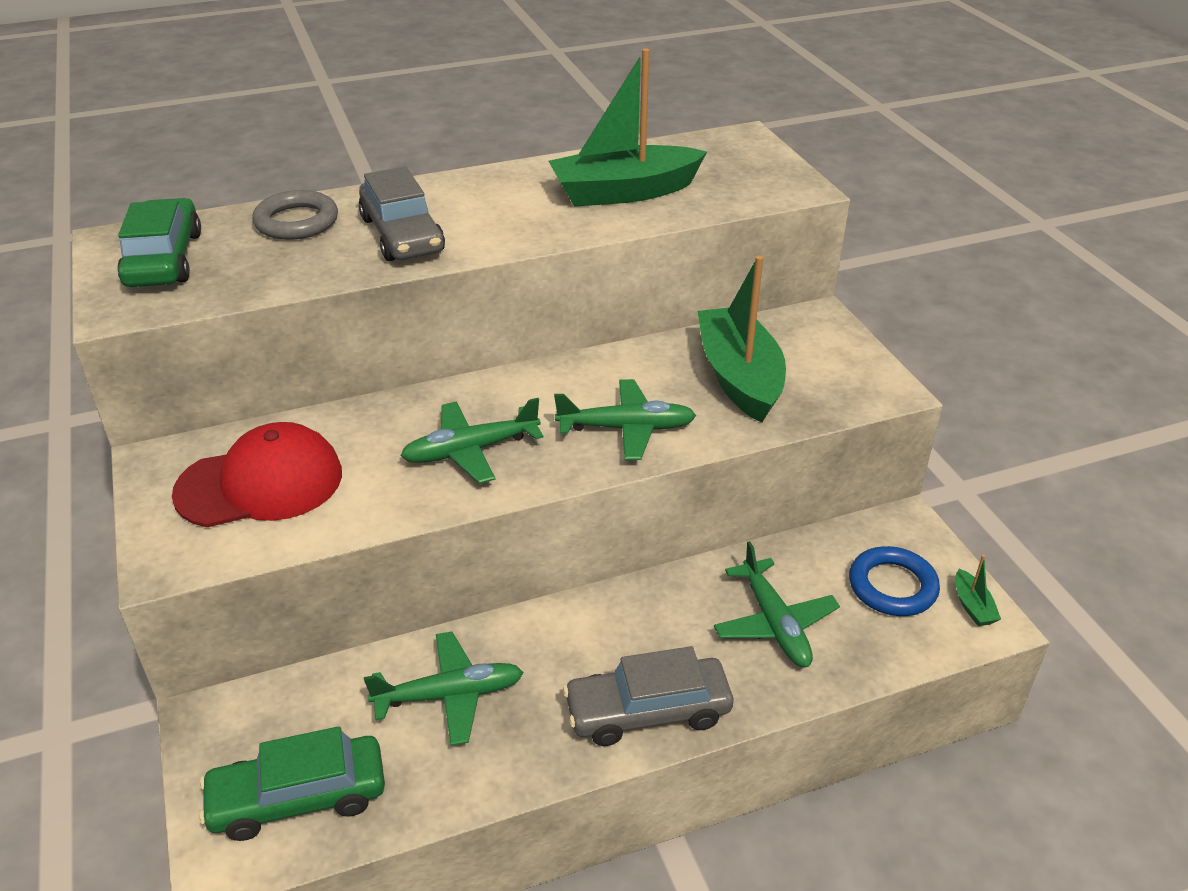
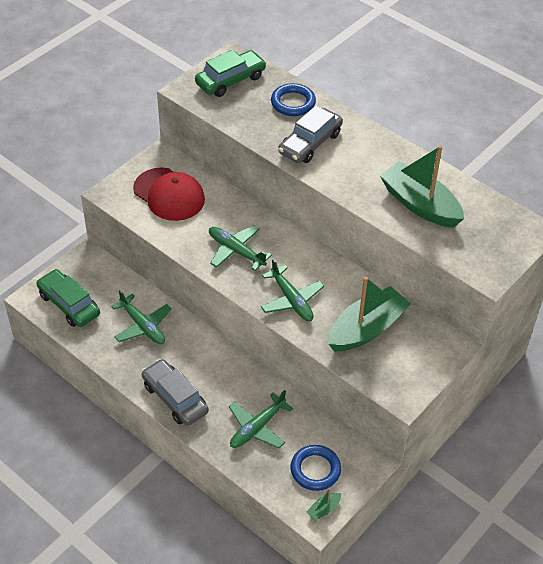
camera: 60 degrees right, 10 degrees up
grey ring [252,190,338,240] -> blue ring [271,83,316,116]

